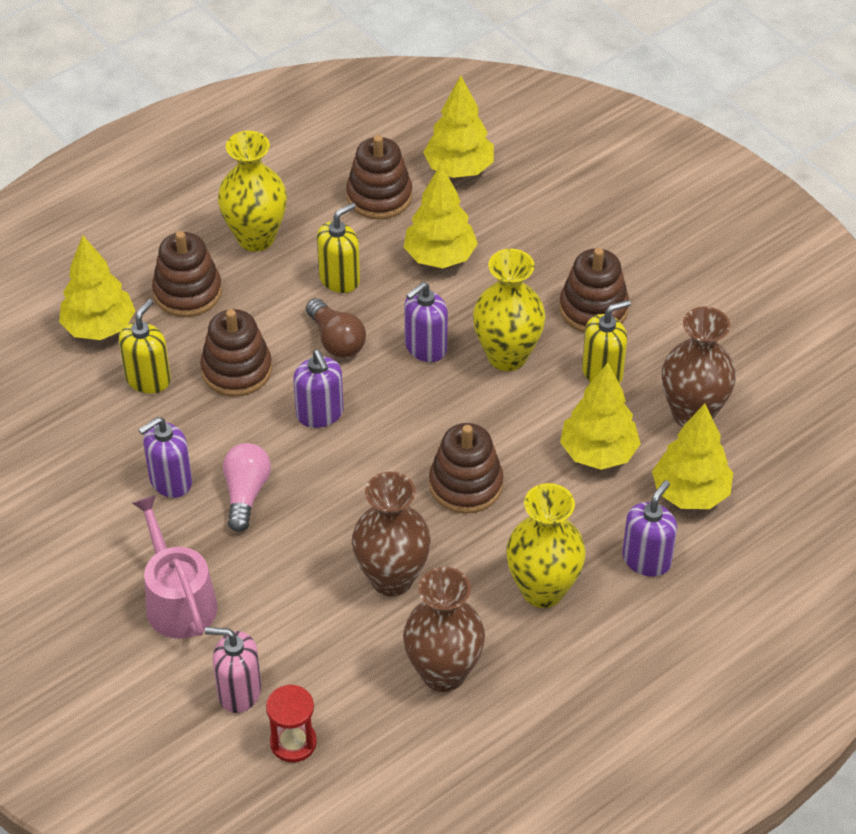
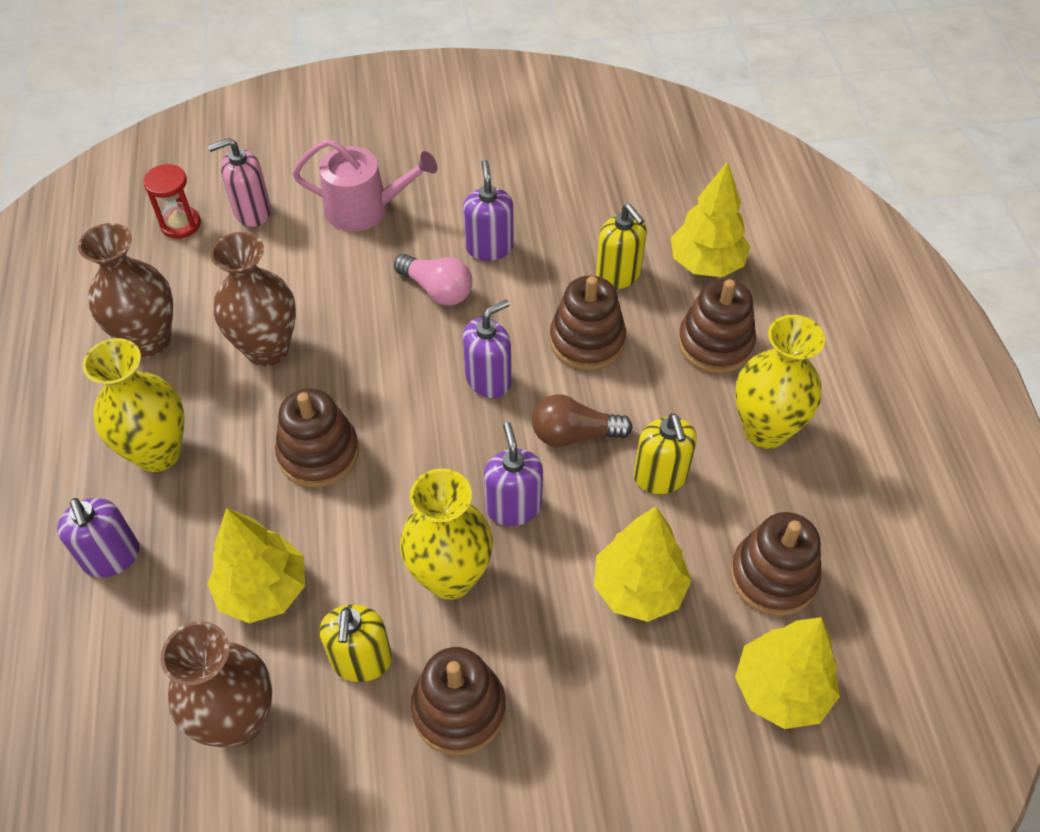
camera: 120 degrees right, 5 degrees up
pink soap dispenser [205,627,261,713] -> pink soap dispenser turned 150 degrees counterclockwise [208,138,271,227]
purple soap dispenser [293,350,344,428] -> purple soap dispenser turned 135 degrees clockwise [463,299,511,398]
yellow tree [652,404,733,509] -> none

